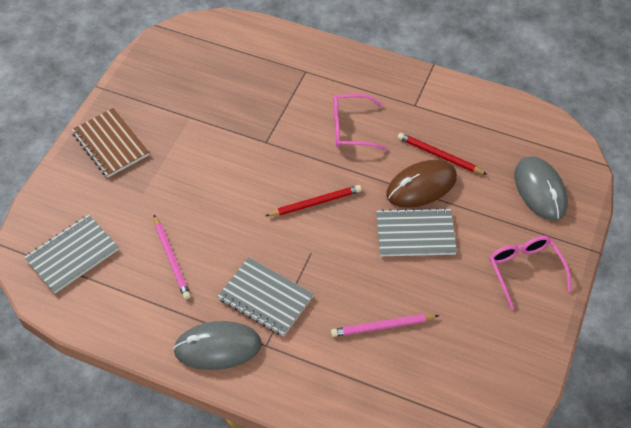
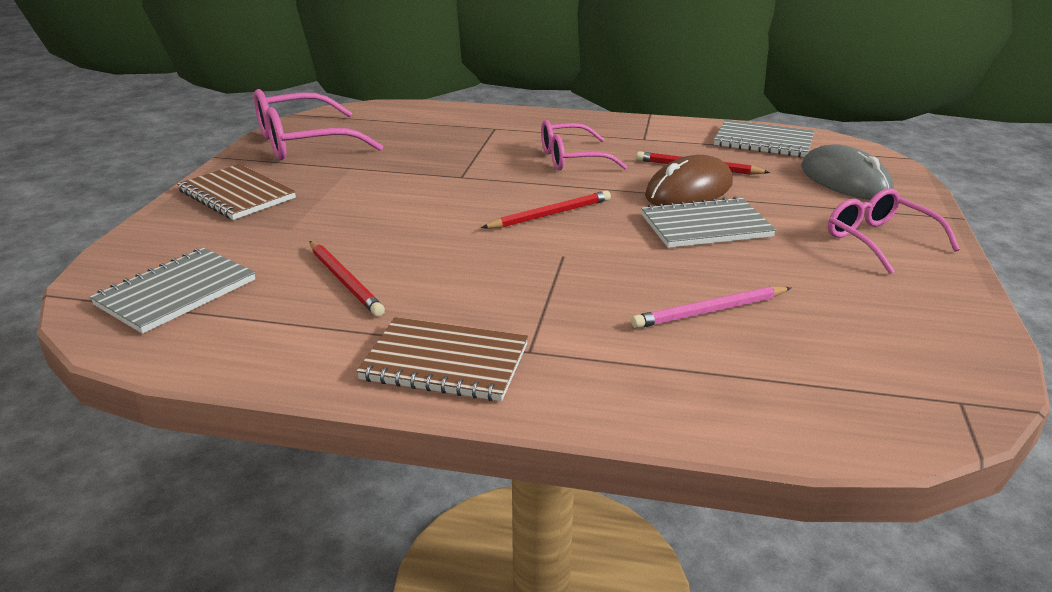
camera: 10 degrees left, 25 degrees down
pink pencil [154,215,191,299] -> red pencil [309,241,385,316]
grey mouse [173,321,262,370] -> brown notebook [356,317,528,401]
grey notebook [218,257,313,336] -> grey notebook moved to [714,120,815,157]
none -> pink glasses [254,89,383,160]

